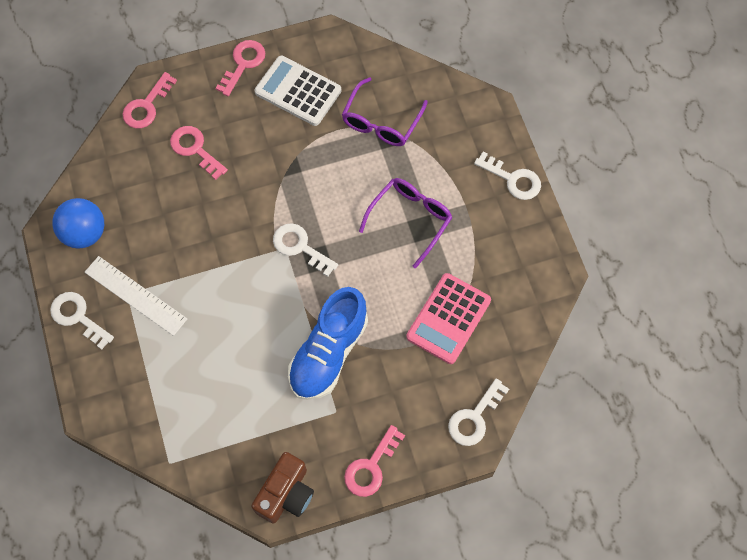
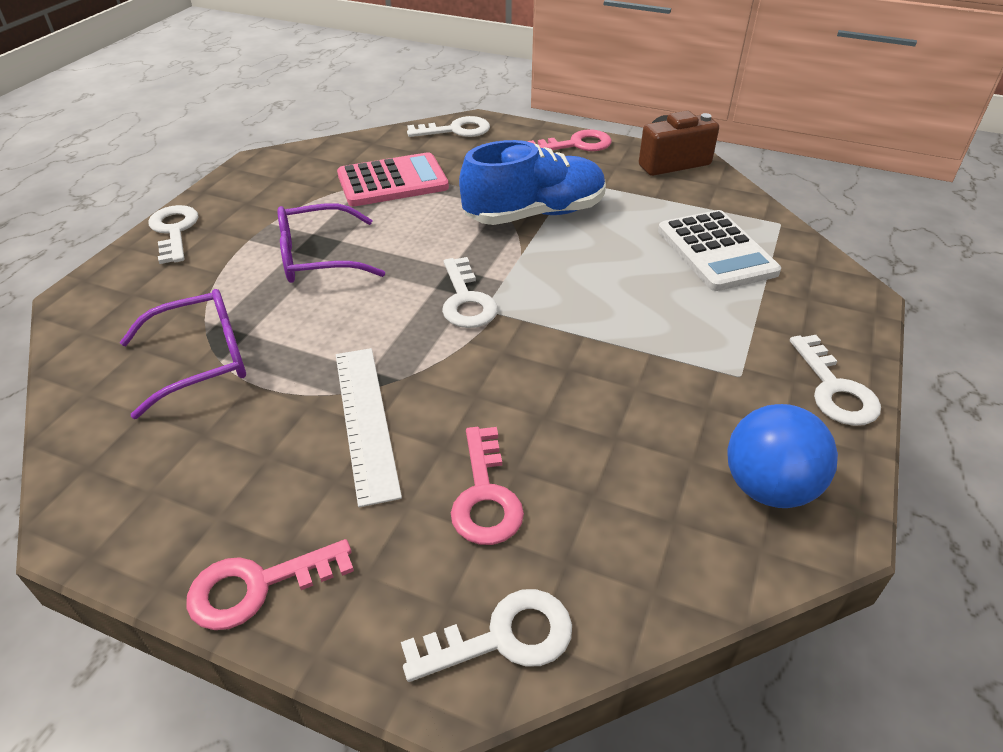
camera: 140 degrees left, 25 degrees down
white ruler [85,256,187,336] -> white ruler moved to [336,348,402,508]
pink key [122,72,177,128] -> white key [401,589,572,682]
white calculator [255,56,341,126] -> white calculator moved to [658,210,781,291]

